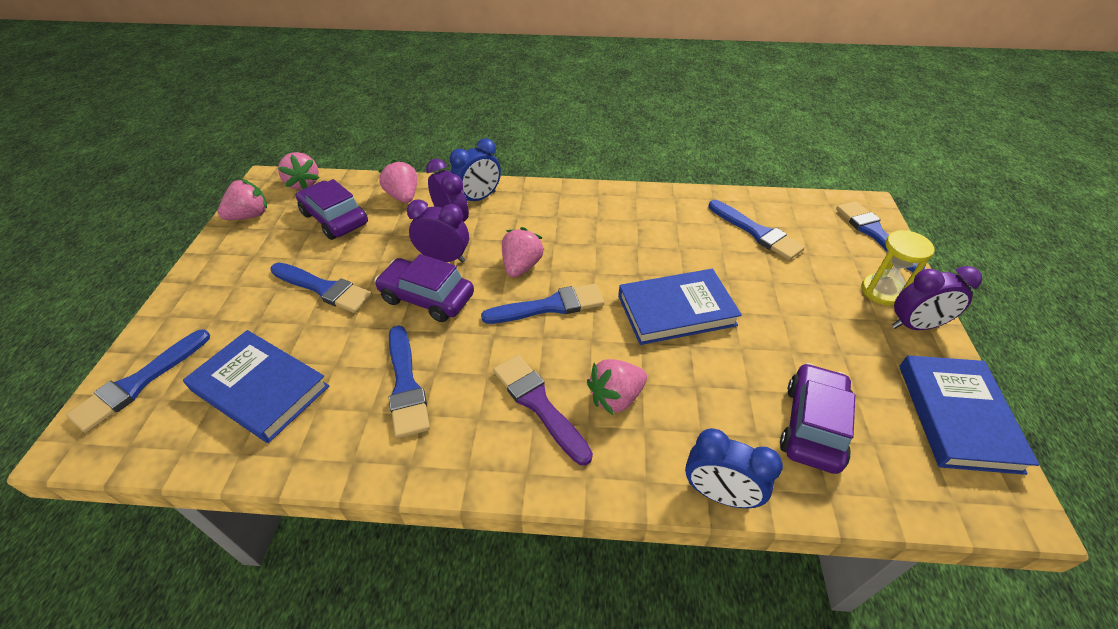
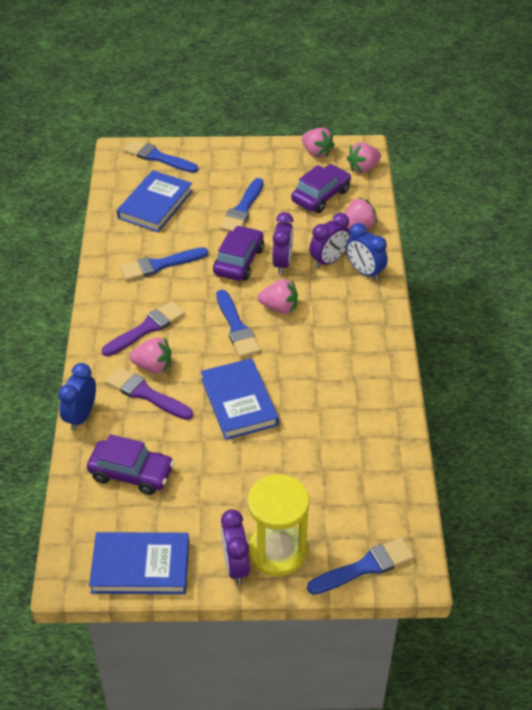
camera: 85 degrees right, 0 degrees up
pink strawberry [587,359,647,415] -> pink strawberry turned 135 degrees clockwise [129,337,171,374]
blue brush [709,200,805,260] -> none
yellow hourglass [861,230,934,306] -> yellow hourglass [247,474,309,576], size x1.55
none -> purple brush [105,367,193,420]

